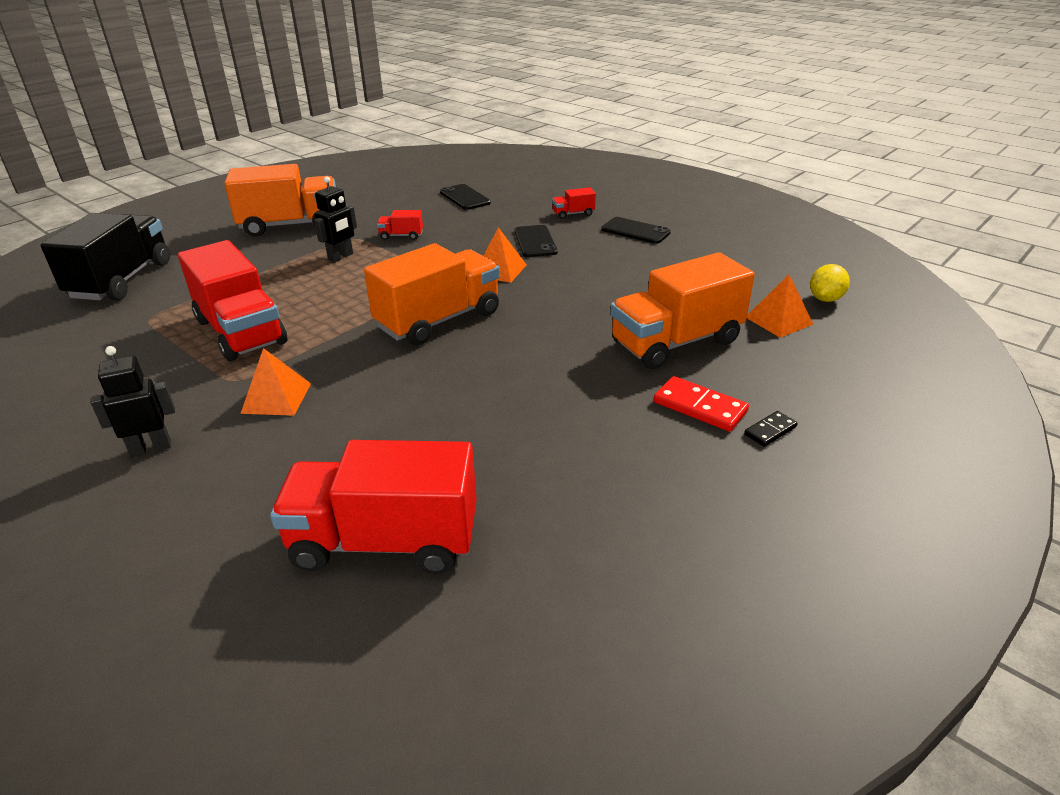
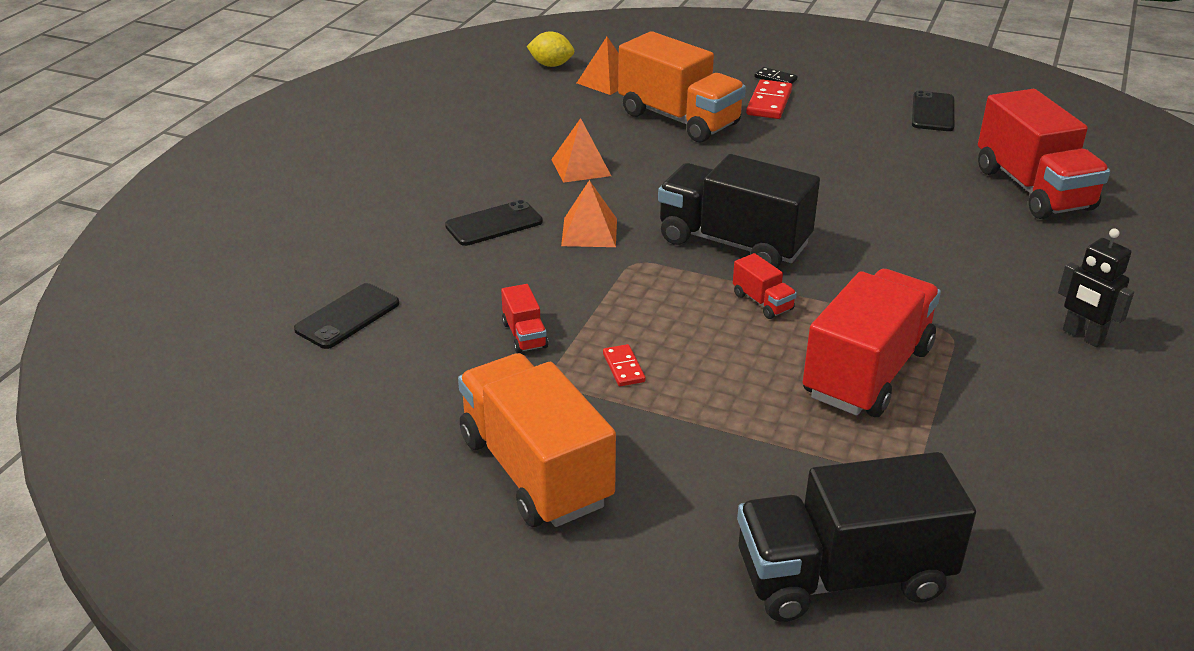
camera: 110 degrees left, 0 degrees up
orange pyramid [240,348,311,416] -> orange pyramid moved to [551,118,611,183]
black robot [314,176,357,262] -> red domino [603,344,646,386]
orange truck [364,243,500,346] -> black truck [658,154,820,268]
red truck [552,187,596,219] -> red truck moved to [733,253,797,319]
black phone [601,217,671,244] -> black phone moved to [912,90,954,131]

